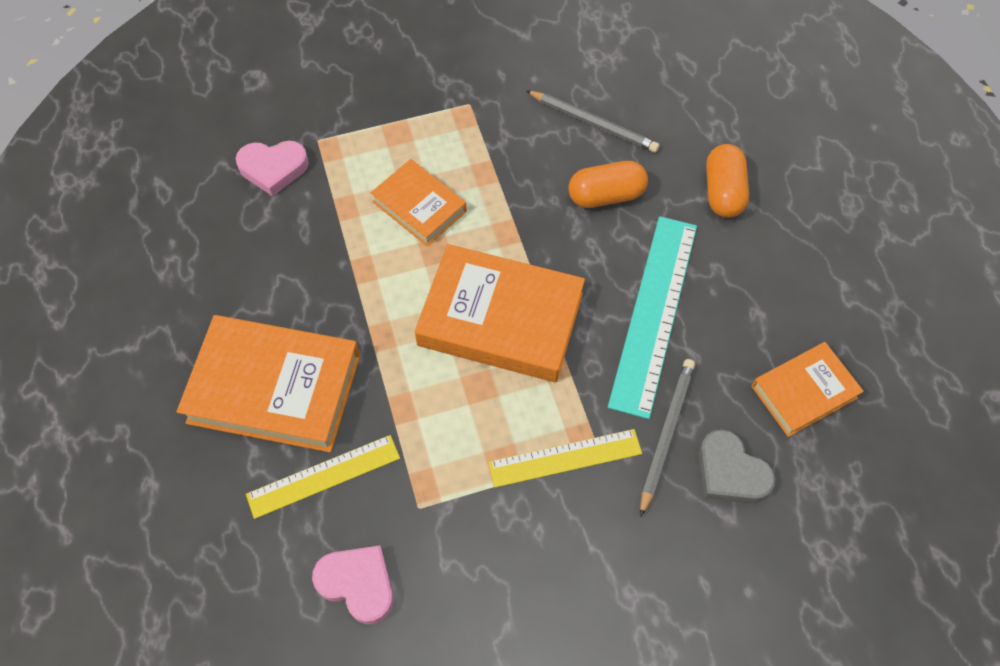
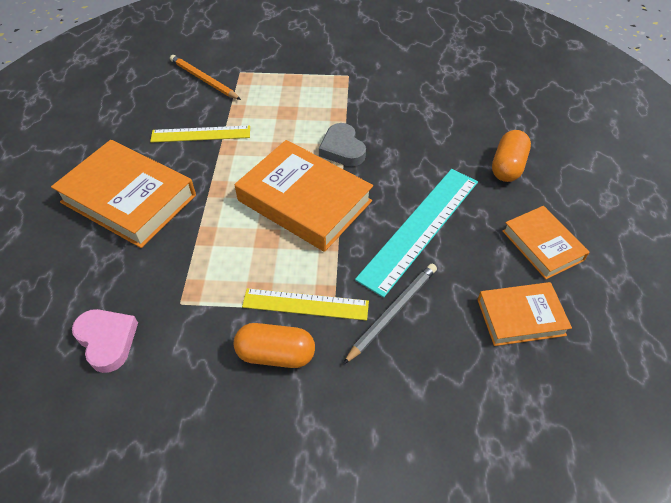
camera: 20 degrees right, 10 degrees down
pink heart [236,141,309,196] -> orange pencil [170,55,241,100]
yellow ruler [246,435,400,519] -> yellow ruler moved to [150,125,250,142]
orange book [371,159,467,246] -> orange book moved to [502,206,590,279]
grey pencil [526,90,660,153] -> none
orange capsule [568,161,648,208] -> orange capsule moved to [234,323,315,368]
grey heart [699,429,776,503] -> grey heart moved to [319,123,366,166]

